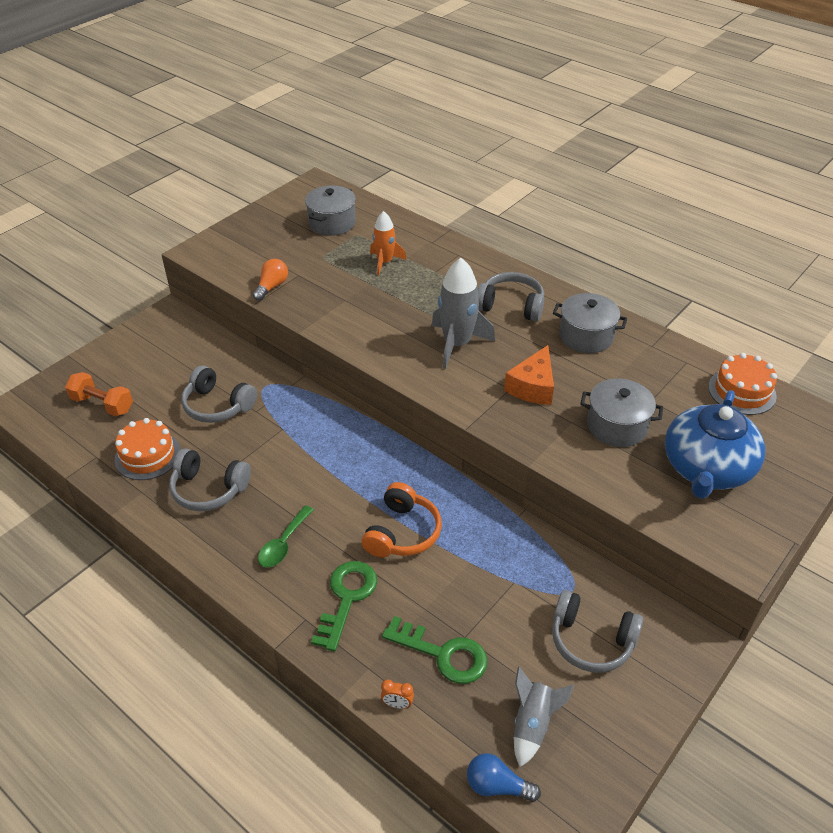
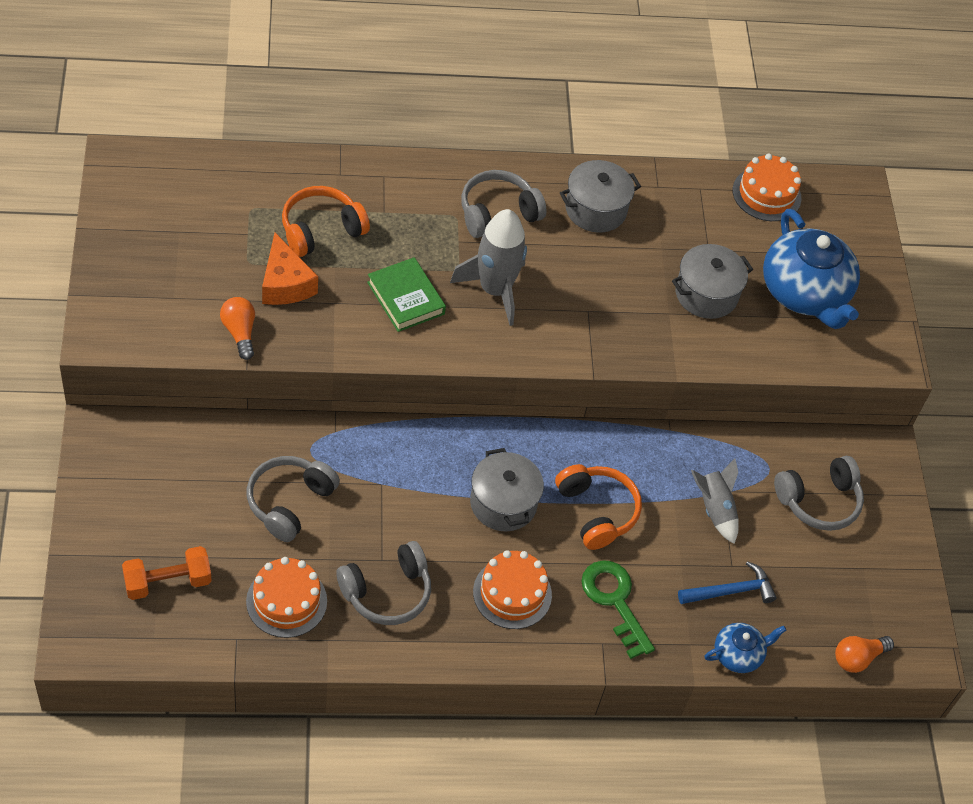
camera: 50 degrees left, 10 degrees up
grey headphones [181,366,257,423] -> grey headphones turned 135 degrees clockwise [247,456,340,542]
green spoon [258,506,314,568] -> orange cake [473,550,552,629]
grey pot [305,186,356,236] -> grey pot moved to [470,448,544,532]
orange rocket [370,211,406,275] -> orange headphones [282,186,370,257]
orange clock [381,680,414,709] -> blue teapot [704,623,786,673]
green key [382,616,488,684] -> blue hammer [678,561,777,604]
blue light bulb [467,753,541,802] -> orange light bulb [835,636,894,673]
orange cheese [504,345,554,405] -> orange cheese moved to [262,233,318,305]
grey rocket [514,666,574,767] -> grey rocket moved to [691,458,739,544]
none -> green book [367,257,446,332]

